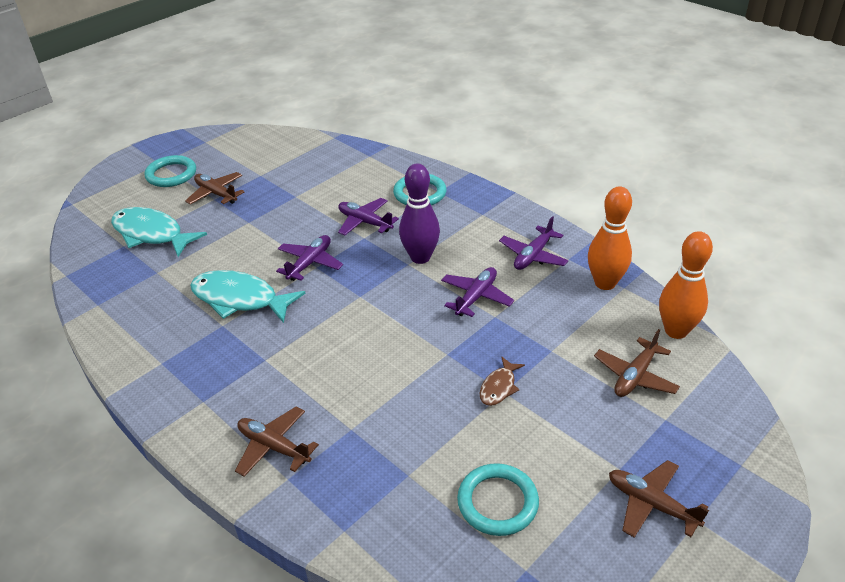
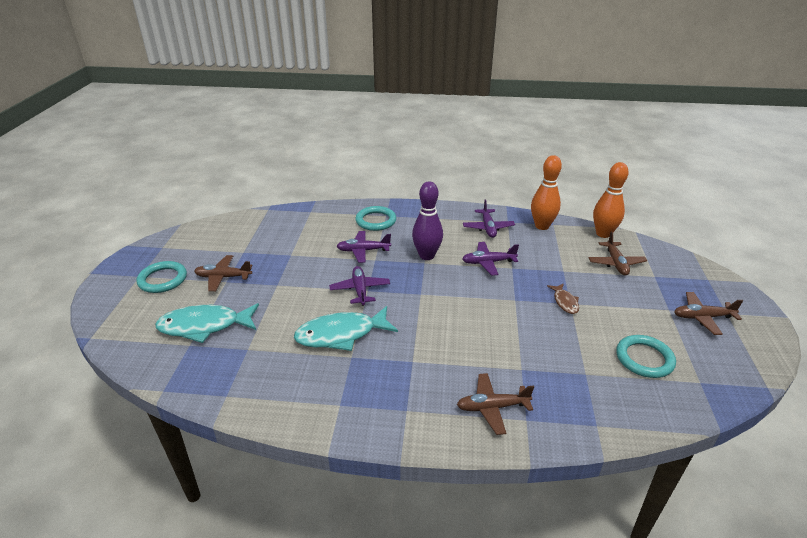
camera: 40 degrees left, 5 degrees down
purple plane [441,267,514,317] -> purple plane turned 90 degrees counterclockwise [462,242,519,276]

